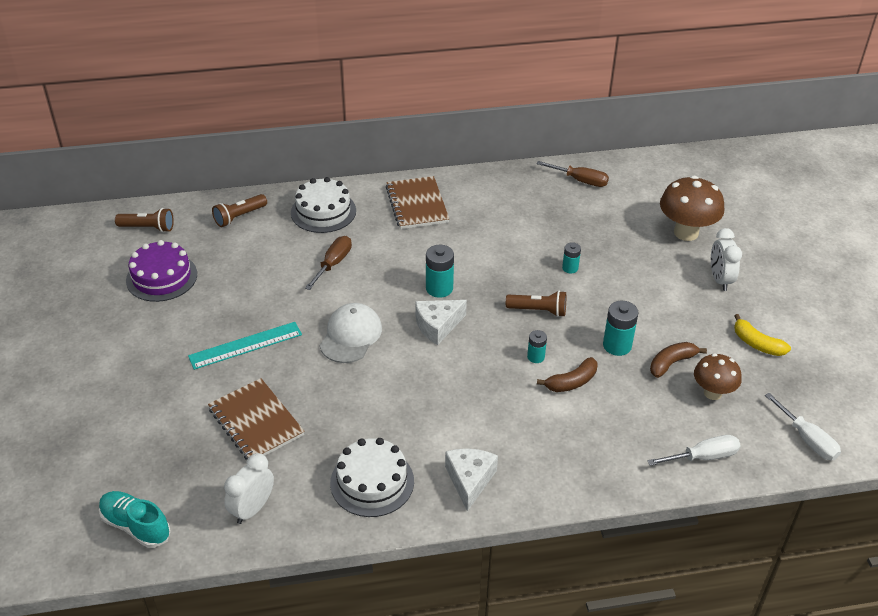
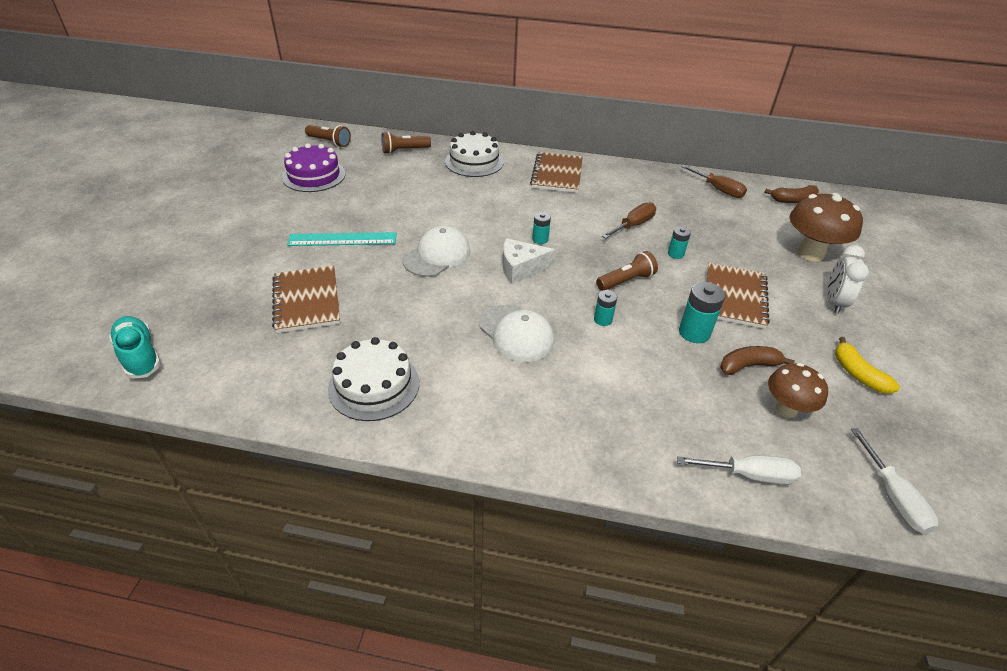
camera: 20 degrees right, 0 degrees up
white clock [224,453,274,524] -> none
brown screwdriver [305,236,352,290] -> brown screwdriver moved to [602,202,656,239]
turquoise battery [426,245,454,298] -> turquoise battery [533,212,551,244], size x0.60
white cheese [445,448,498,511] -> none
brown flashlight [506,291,566,317] -> brown flashlight turned 60 degrees counterclockwise [596,251,658,291]
brown banana [537,357,597,392] -> brown banana moved to [764,185,819,203]
none -> white cap [480,305,554,362]
none -> brown notebook [707,263,770,329]

